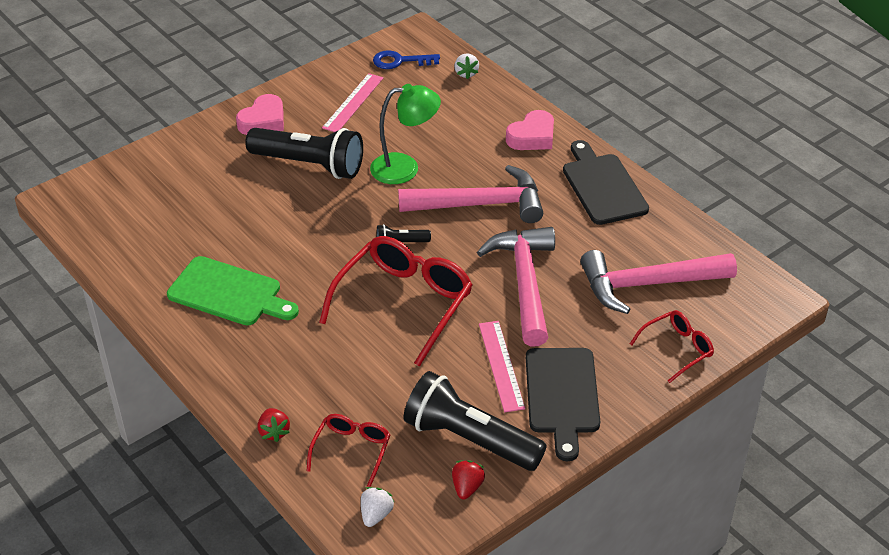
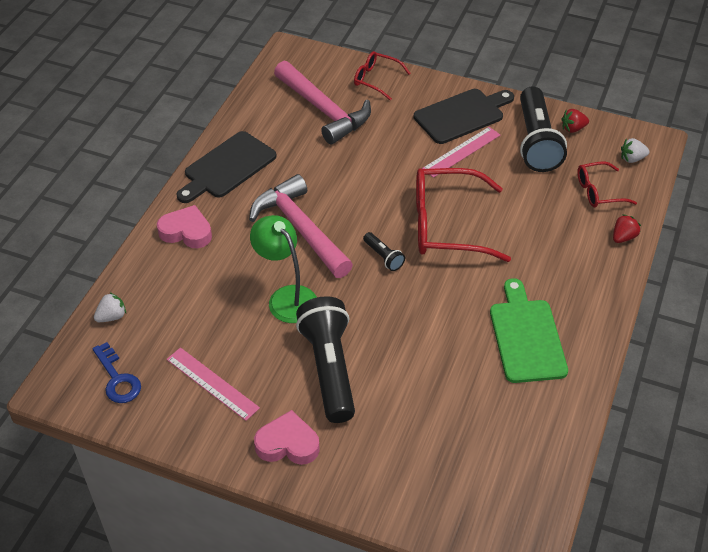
camera: 120 degrees left, 5 degrees up
pink ruler [322,73,384,132] -> pink ruler turned 45 degrees clockwise [166,347,260,421]
pink hammer [477,227,555,347] -> none

